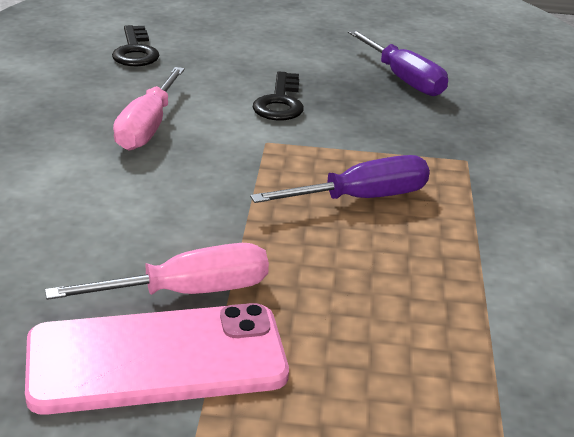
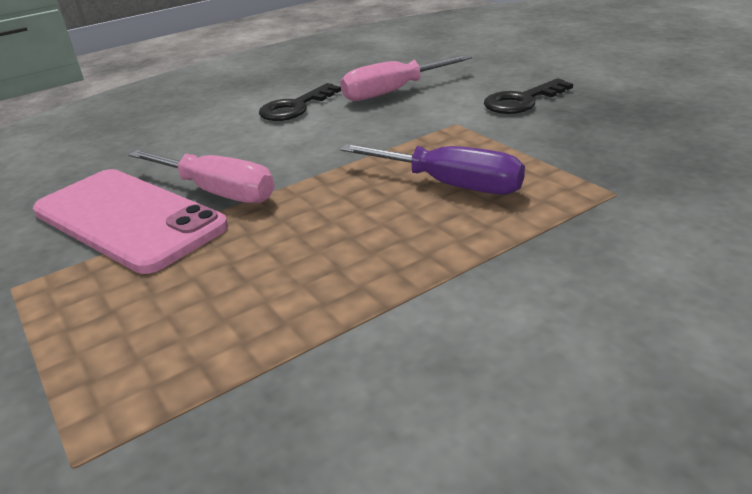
camera: 55 degrees right, 0 degrees up
black key [112,25,160,66] -> black key moved to [259,83,341,121]
purple screwdriver [348,30,448,96] -> none

